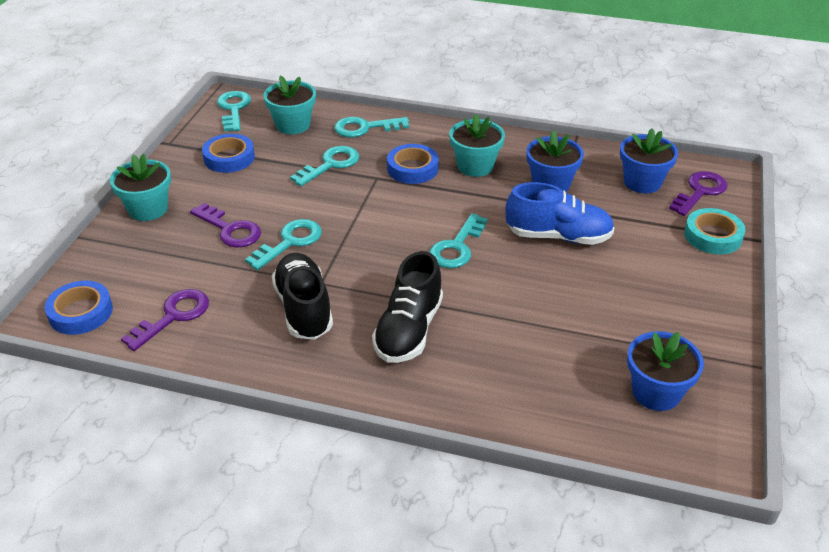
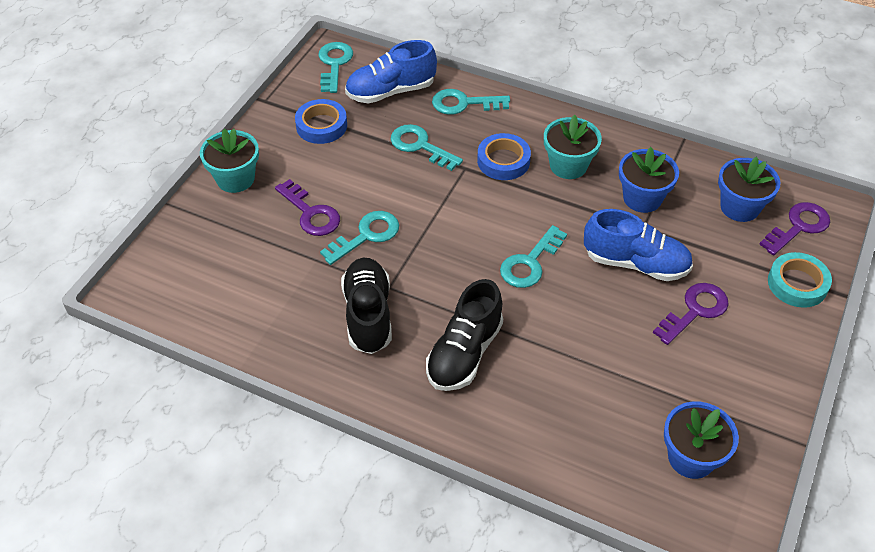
camera: 10 degrees right, 10 degrees up
blue tape [45,281,113,335] -> none
purple key [121,289,209,351] -> purple key moved to [653,283,729,345]
turquoise flower pot [263,76,316,134] -> blue shoe [345,40,437,103]
turquoise key [290,146,359,186] -> turquoise key turned 105 degrees counterclockwise [391,124,463,171]

